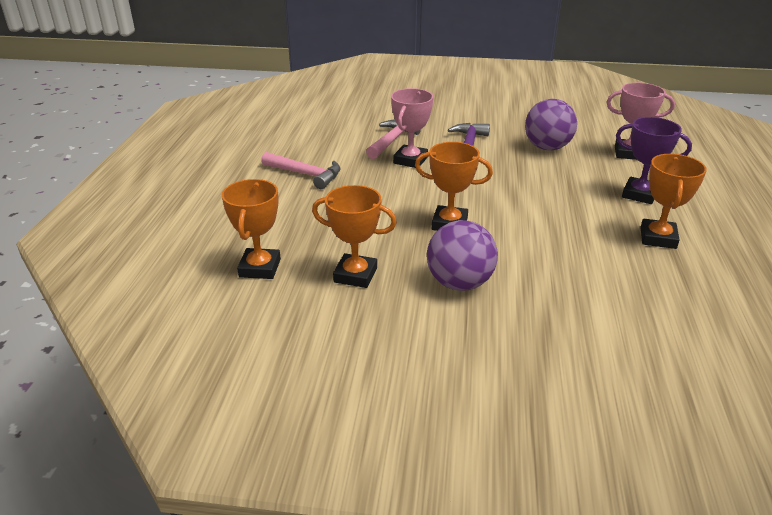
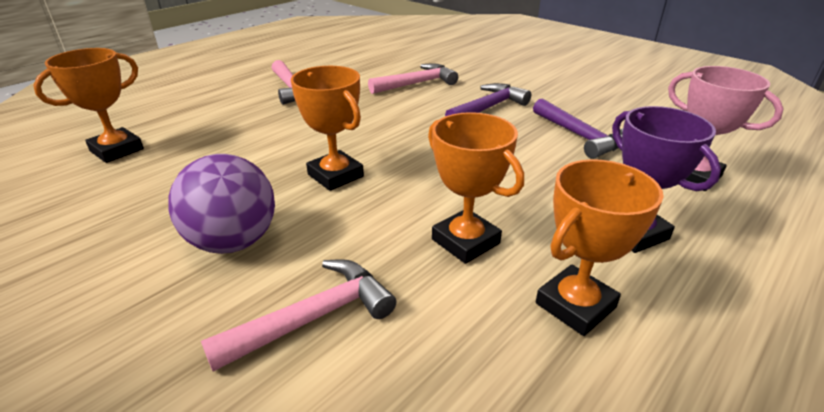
camera: 35 degrees right, 0 degrees up
orange trophy [312,185,397,288] -> orange trophy moved to [428,112,524,264]
pink trophy [391,88,433,168] -> none
purple ball [525,99,577,150] -> purple hammer [533,98,623,159]
none -> pink hammer [201,259,396,372]

